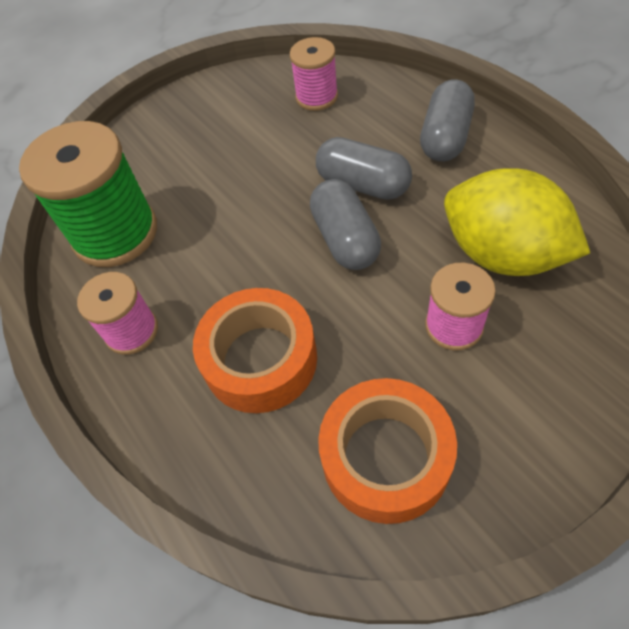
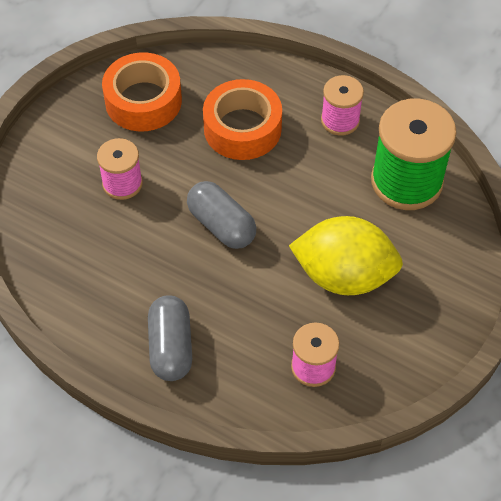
camera: 150 degrees right, 0 degrees up
grey capsule [316,137,412,200] -> none
yellow lemon [444,168,590,276] -> yellow lemon moved to [289,216,403,295]

